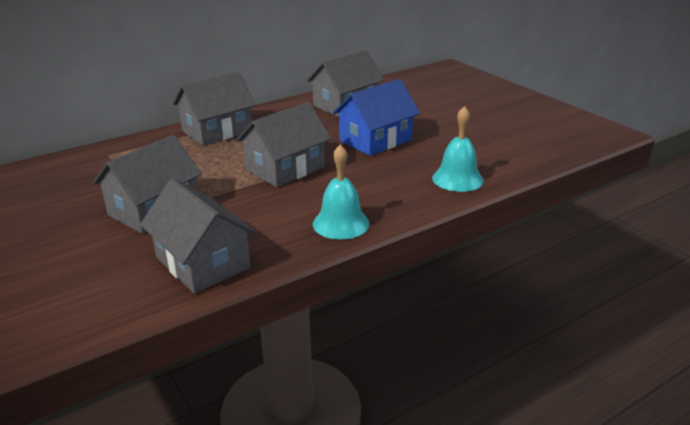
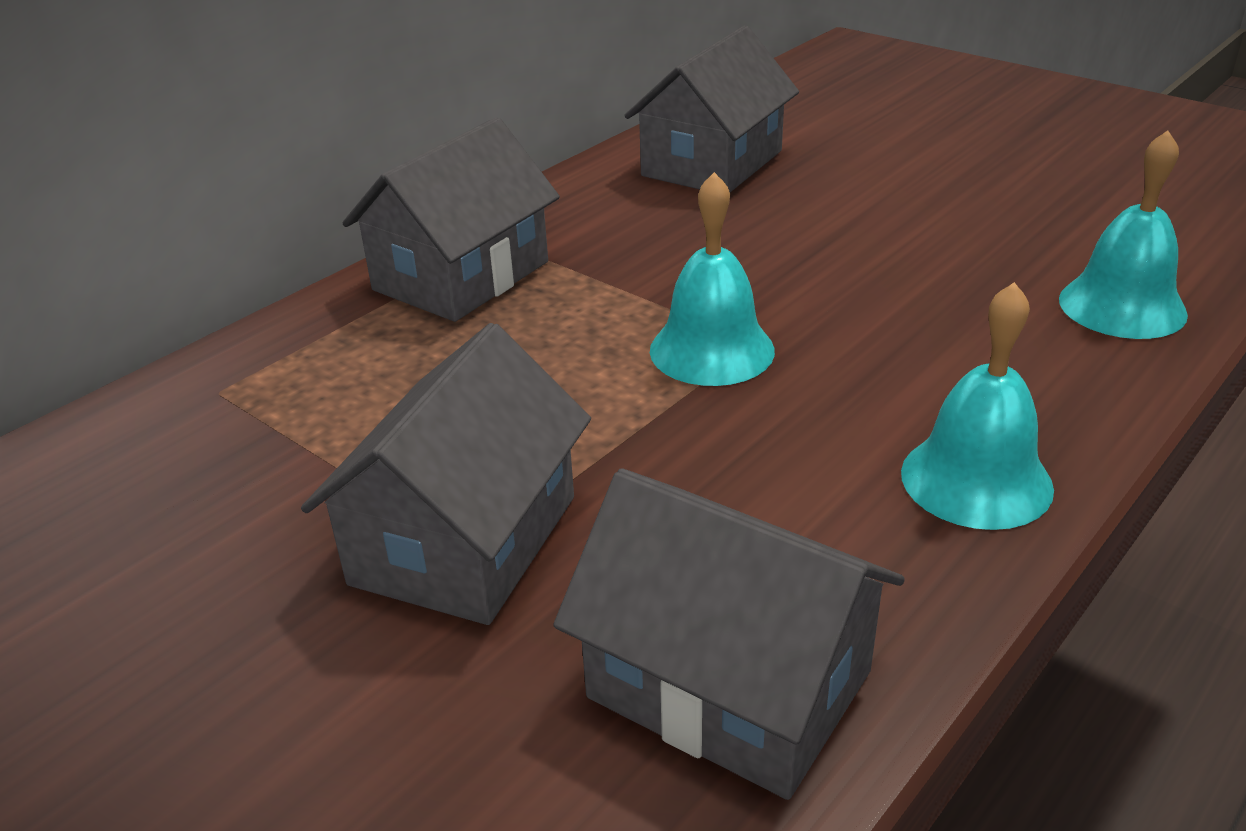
camera: 15 degrees left, 5 degrees up
grey house [236,102,331,187] -> turquoise bell [650,172,775,386]
blue house [333,79,420,156] -> none

